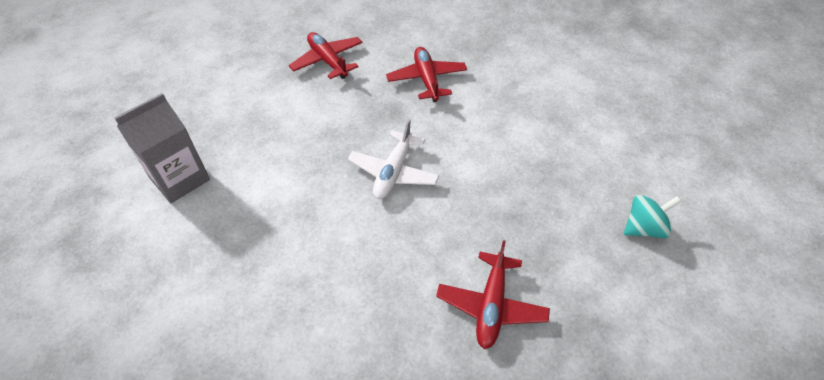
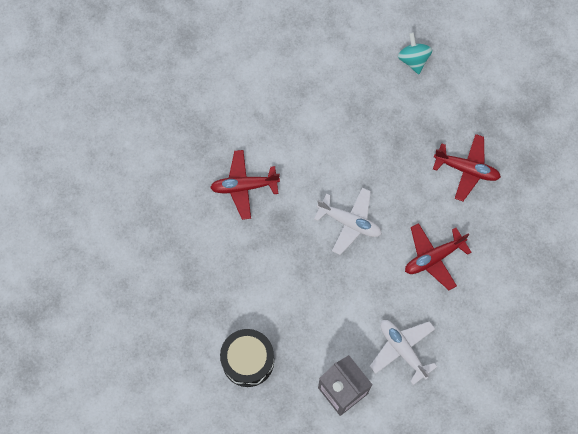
camera: 85 degrees left, 20 degrees up
red plane [289,32,363,79] -> red plane moved to [405,223,472,290]
none -> black drum [220,329,274,387]
none -> white plane [370,320,437,385]

